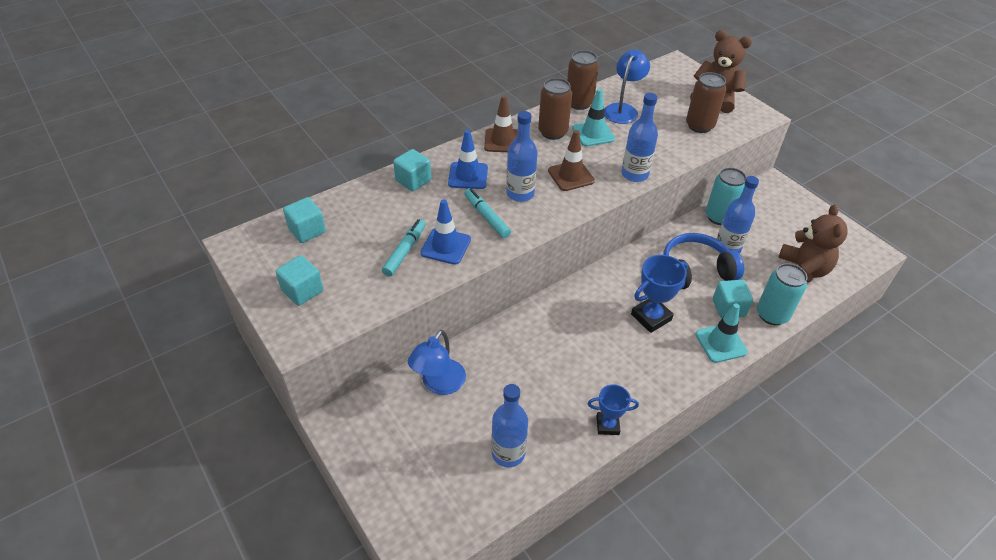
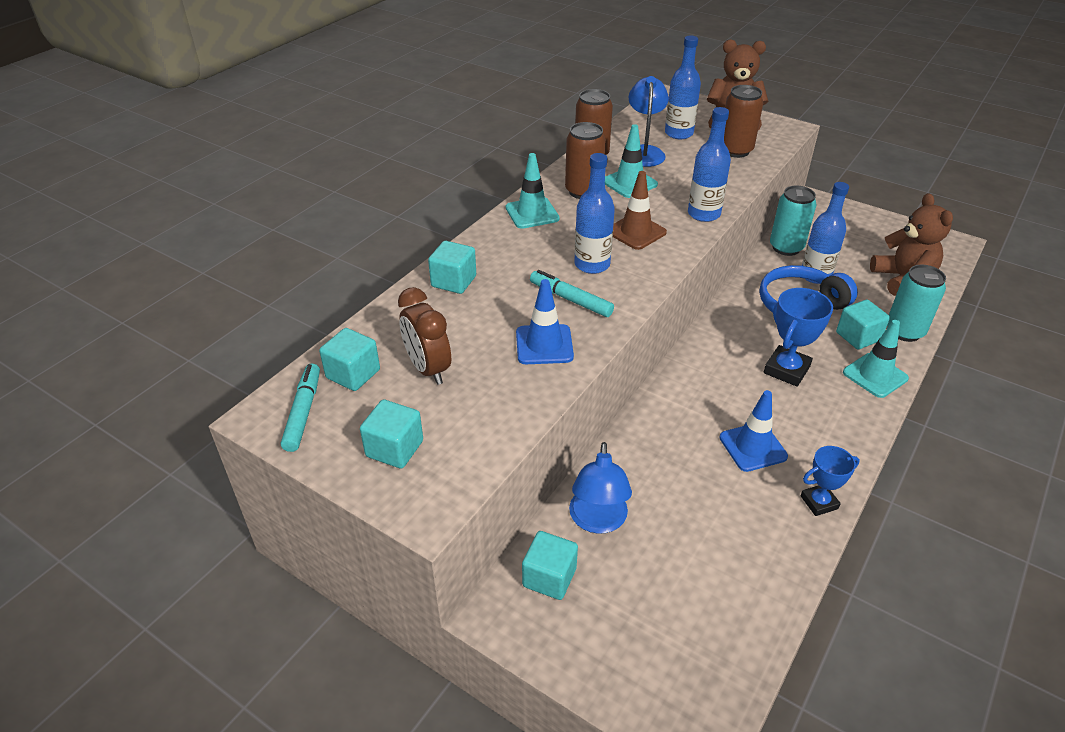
camera: 20 degrees left, 5 degrees down
turquoise marker [382,219,426,277] -> turquoise marker moved to [281,364,320,452]
blue traffic cone [448,130,488,189] -> blue traffic cone moved to [719,390,788,472]
brown traffic cone [484,95,518,152] -> turquoise traffic cone [506,153,560,229]
blue bottle [491,384,528,467] -> blue bottle moved to [665,36,701,139]
none -> brown clock [398,287,451,385]
none -> turquoise cube [522,531,578,600]

